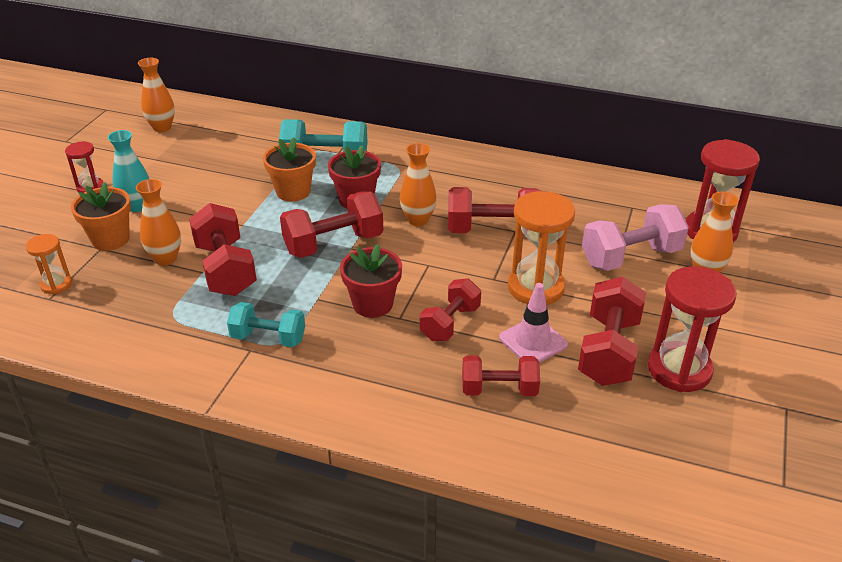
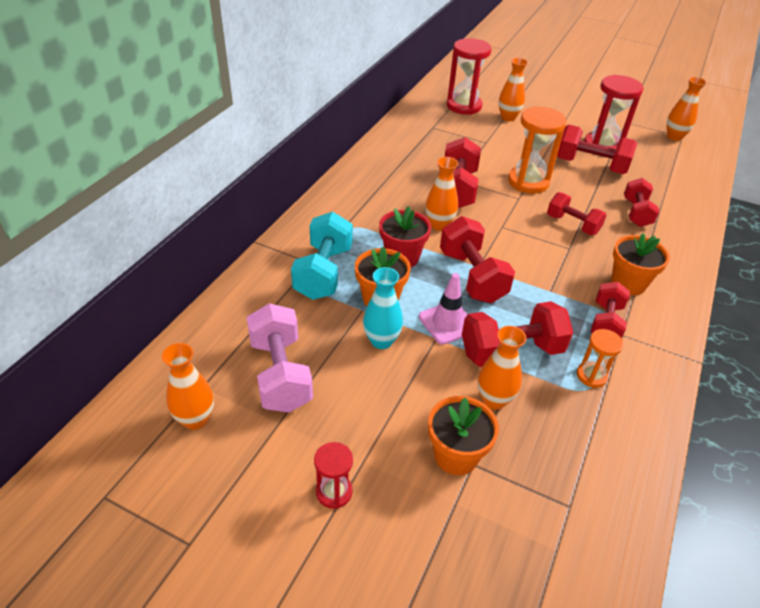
camera: 85 degrees left, 5 degrees up
orange hourglass [26,234,72,294] -> orange hourglass moved to [577,329,624,388]
turquoise vase [108,130,149,212] -> turquoise vase moved to [363,267,403,349]
turquoise dumbbell [227,302,305,347] -> red dumbbell [591,282,630,339]
red flower pot [340,244,402,318] -> none
pink traffic cone [499,283,568,363] -> pink traffic cone moved to [419,273,468,345]
pink dumbbell [582,204,689,271] -> pink dumbbell moved to [247,303,313,413]
none -> orange flower pot [611,233,670,295]
none -> orange vase [667,77,707,141]

